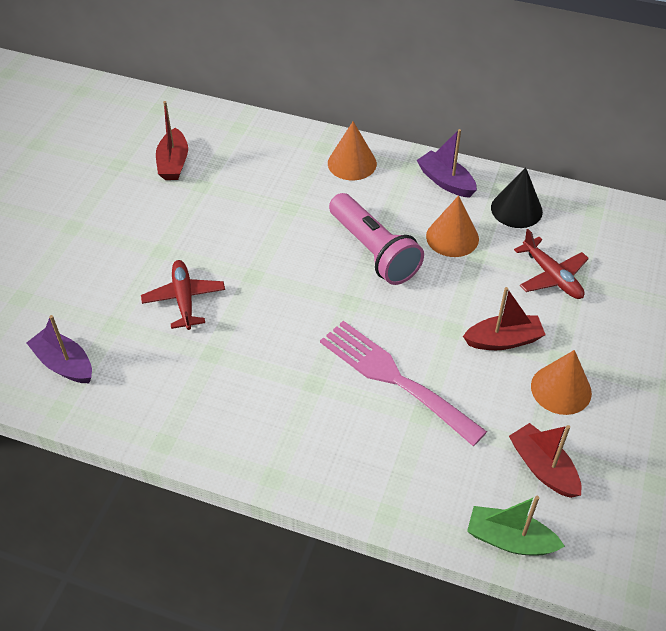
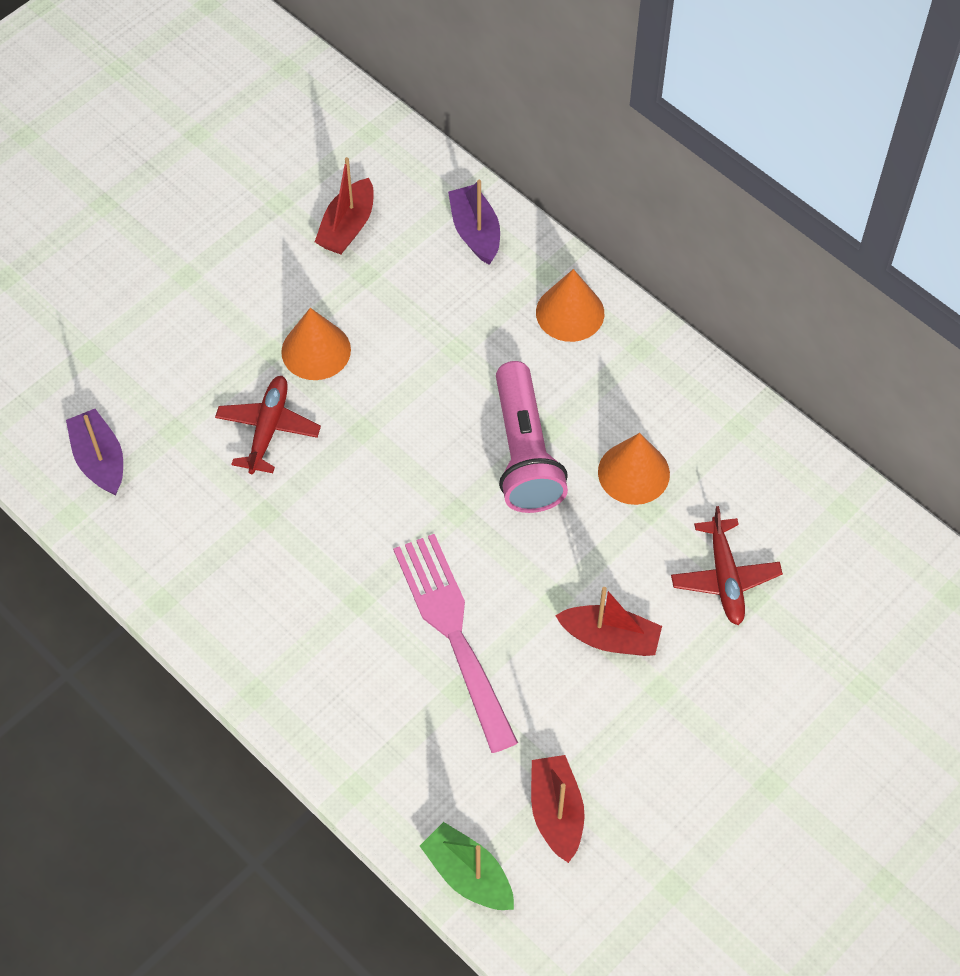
camera: 25 degrees right, 10 degrees up
purple boat [417,129,477,198] -> purple boat moved to [448,180,500,264]
black cone [491,167,543,228] -> none
orange cone [531,350,592,415] -> orange cone moved to [281,308,351,380]

